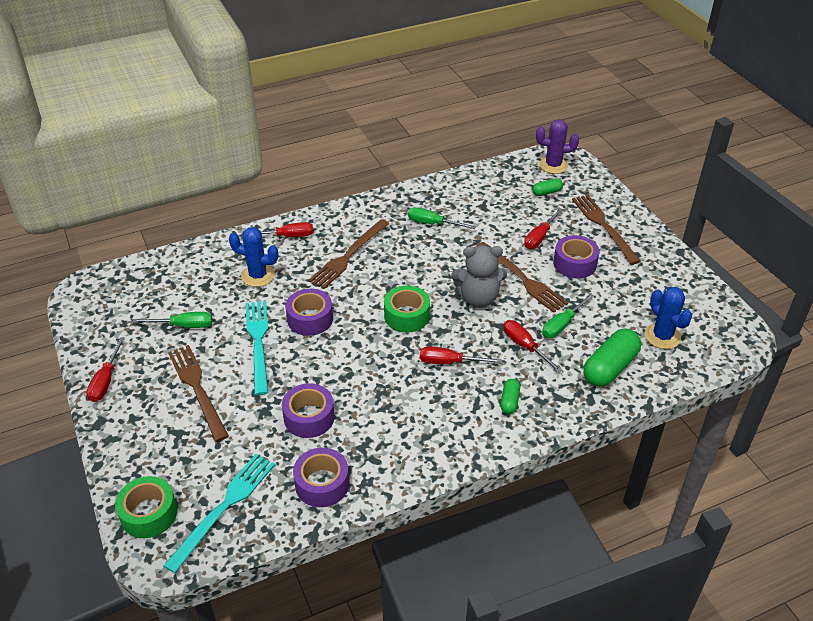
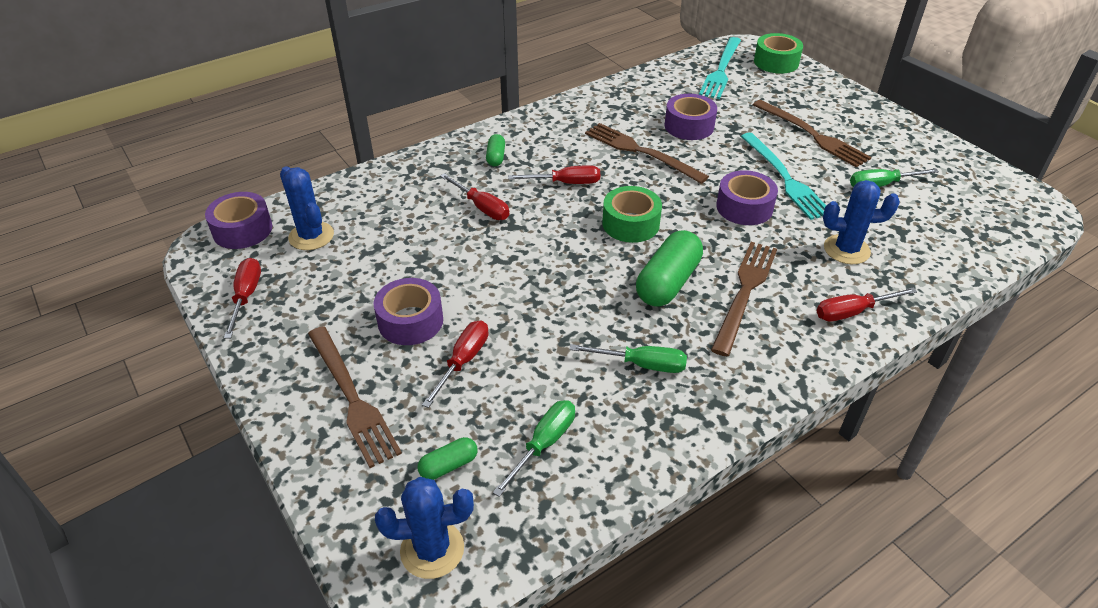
camera: 170 degrees right, 0 degrees up
red screwdriver [86,337,125,402] -> red screwdriver moved to [224,258,261,339]
purple tape [293,448,349,507] -> purple tape moved to [205,192,272,249]
grey teddy bear [451,245,507,308] -> none
brown fork [477,242,568,313] -> brown fork moved to [585,123,709,184]
purple cactus [536,119,579,174] -> blue cactus [375,477,474,579]
green screwdriver [542,293,594,338] -> green screwdriver moved to [493,400,575,497]
green capsule [583,329,641,387] -> green capsule moved to [636,230,703,307]

